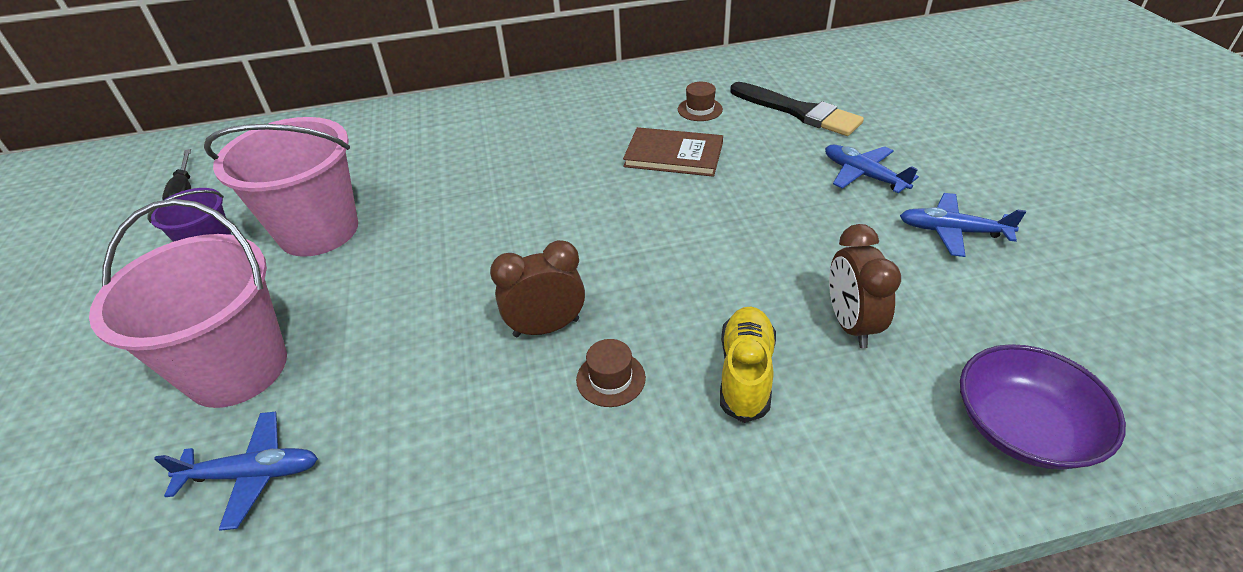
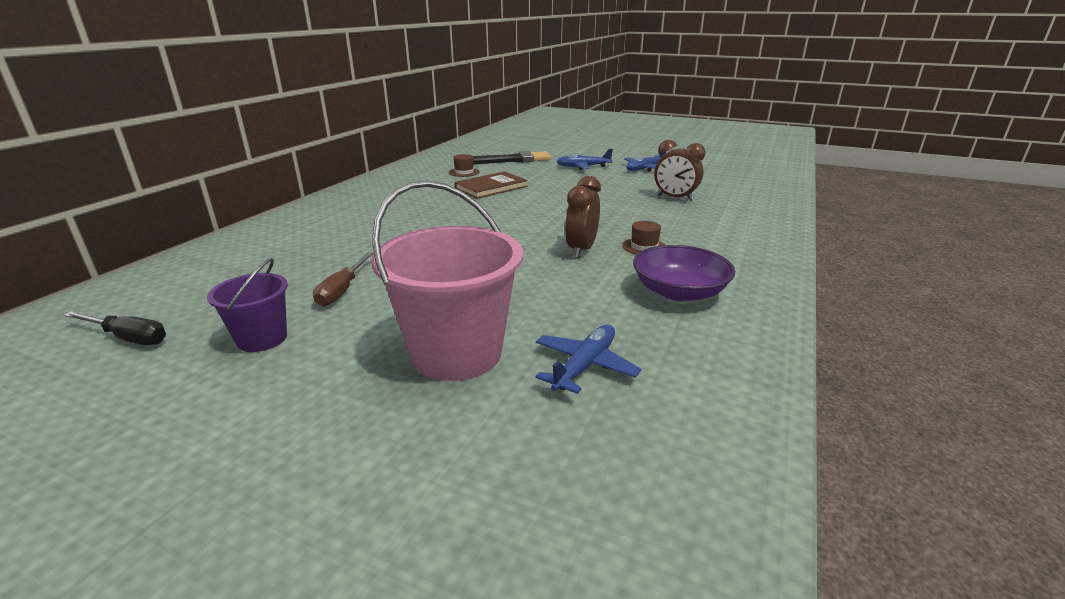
camera: 55 degrees left, 15 degrees down
pink bucket [204,117,358,257] -> brown screwdriver [313,252,374,306]
yellow shoe [720,307,776,423] -> none
purple bowl [960,344,1126,470] -> purple bowl moved to [633,245,735,302]

